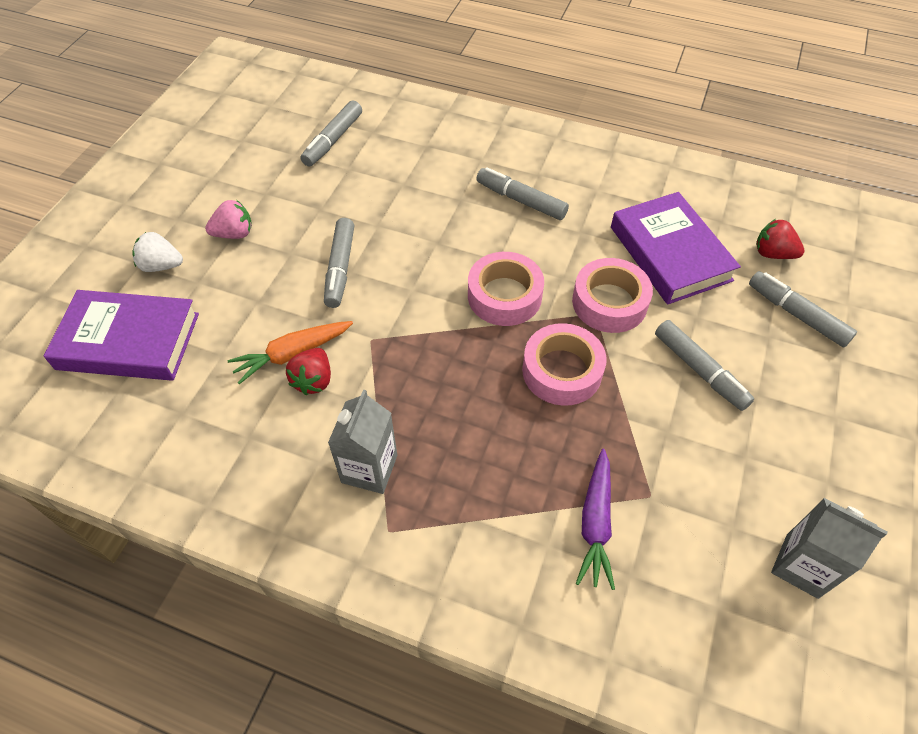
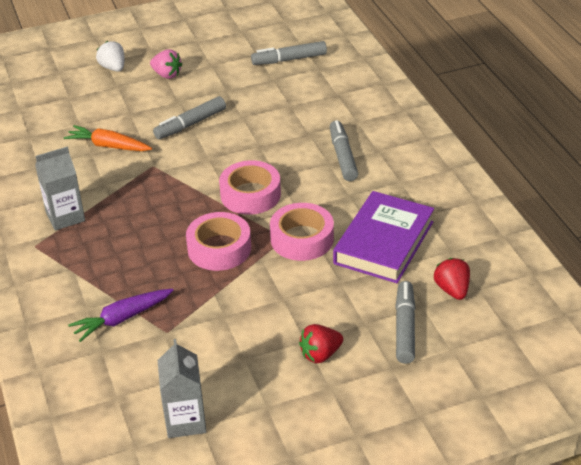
camera: 50 degrees right, 15 degrees down
purple book [44,290,199,381] -> none
red strawberry [286,348,331,395] -> red strawberry moved to [299,324,343,363]
grey marker [655,320,754,411] -> none

